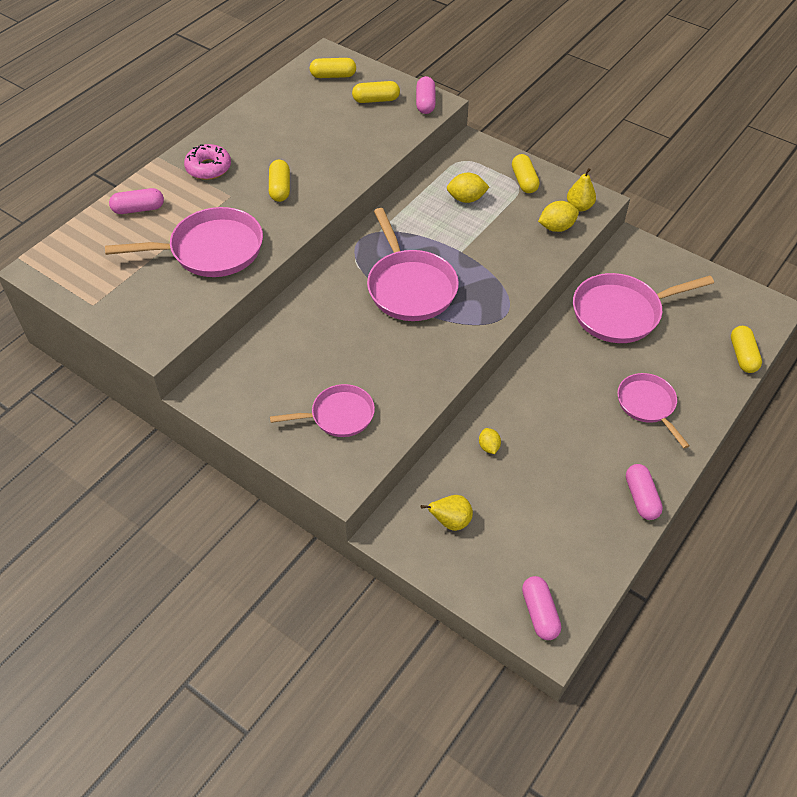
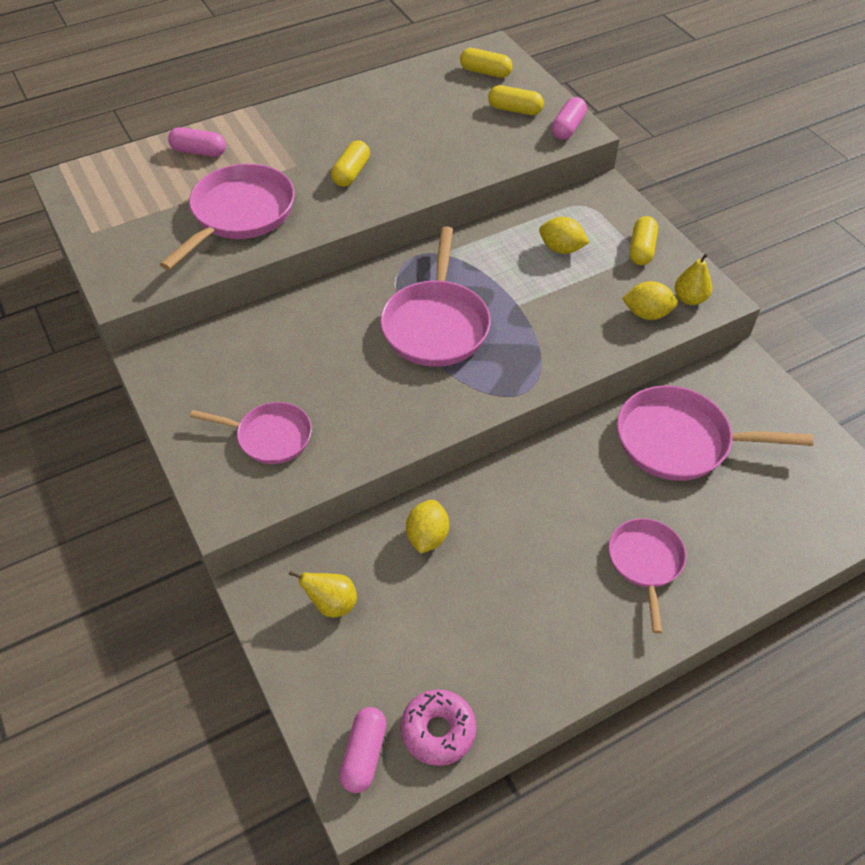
camera: 25 degrees right, 0 degrees up
pink pan [105,207,263,277] -> pink pan turned 75 degrees counterclockwise [160,163,295,270]
pink donut [184,144,231,180] -> pink donut moved to [400,689,476,766]
yellow lemon [479,428,501,454] -> yellow lemon [406,500,449,554], size x1.59
pink capsule [626,464,663,520] -> none
yellow capsule [731,326,762,373] -> none

